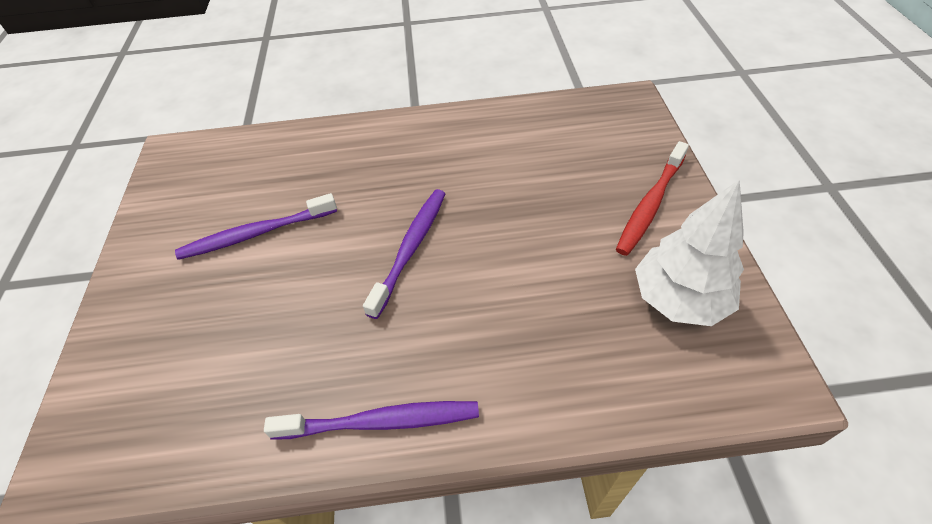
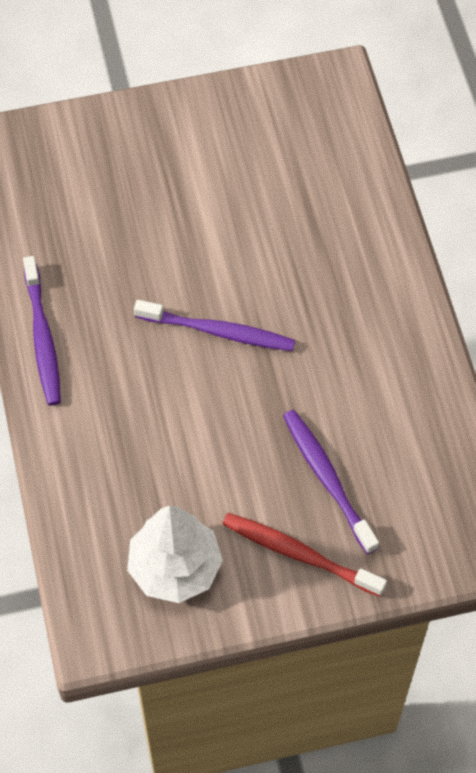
camera: 80 degrees right, 10 degrees up
purple toothbrush [175,193,337,260] -> purple toothbrush moved to [283,410,379,554]

